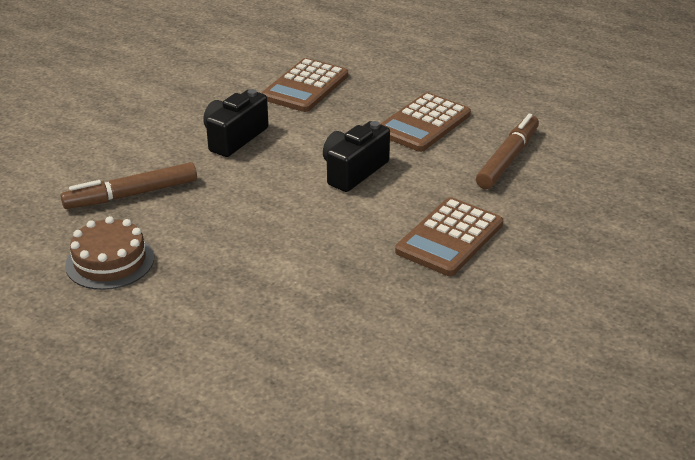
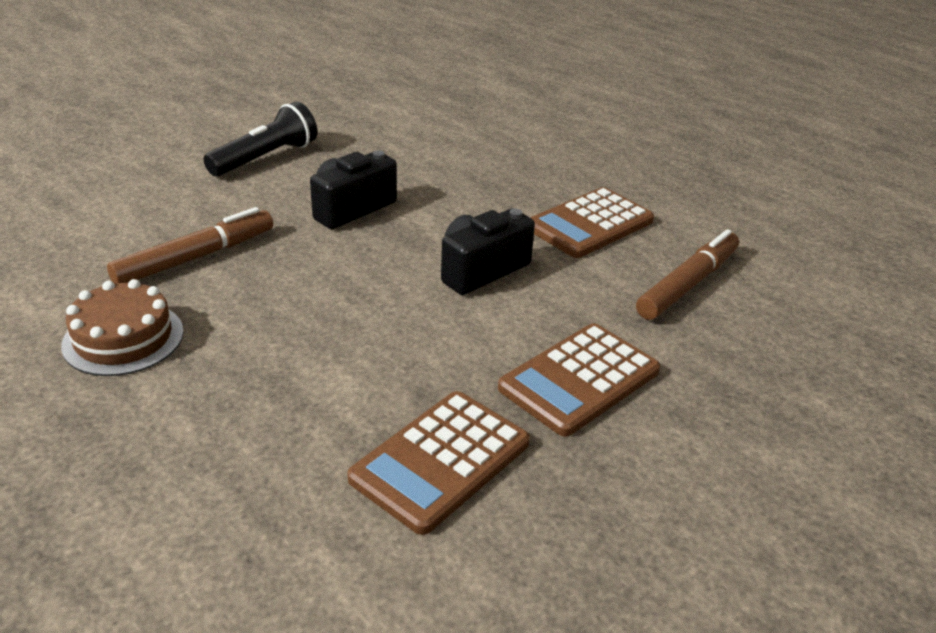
camera: 10 degrees right, 0 degrees up
brown marker [61,162,197,209] -> brown marker turned 150 degrees clockwise [107,207,273,284]
brown calculator [261,58,348,112] -> brown calculator moved to [347,391,530,535]
none -> black flashlight [203,101,317,177]

